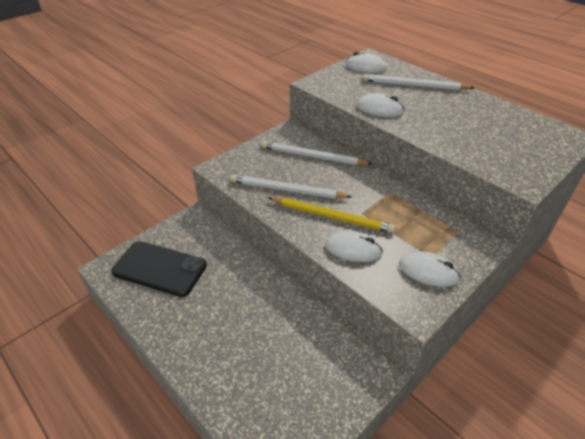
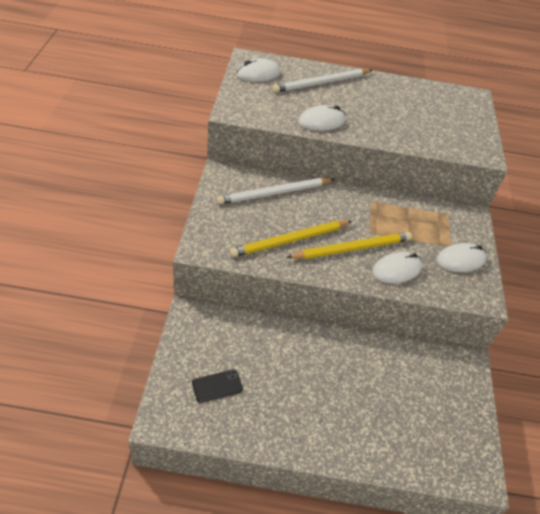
camera: 45 degrees left, 5 degrees up
black phone [111,241,207,297] -> black phone [192,369,243,403], size x0.47
white pencil [230,174,352,199] -> yellow pencil [229,221,352,257]

